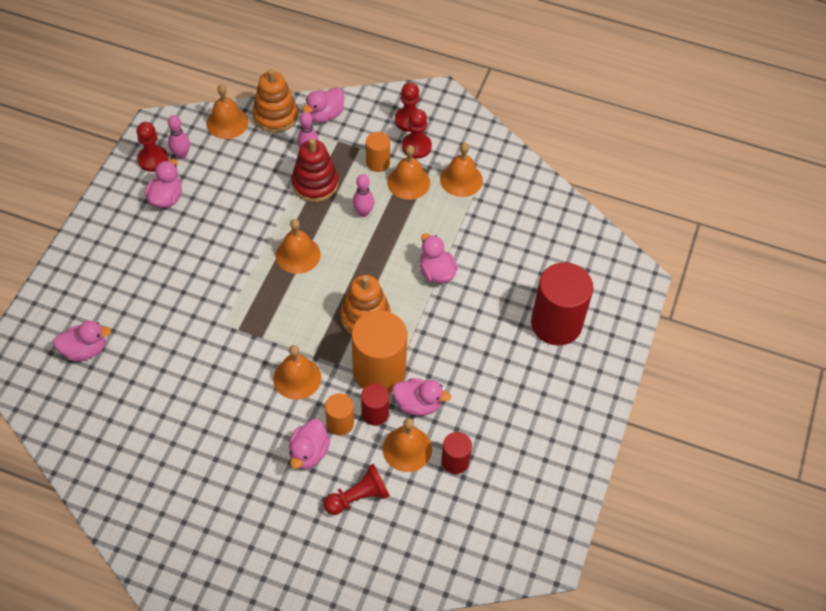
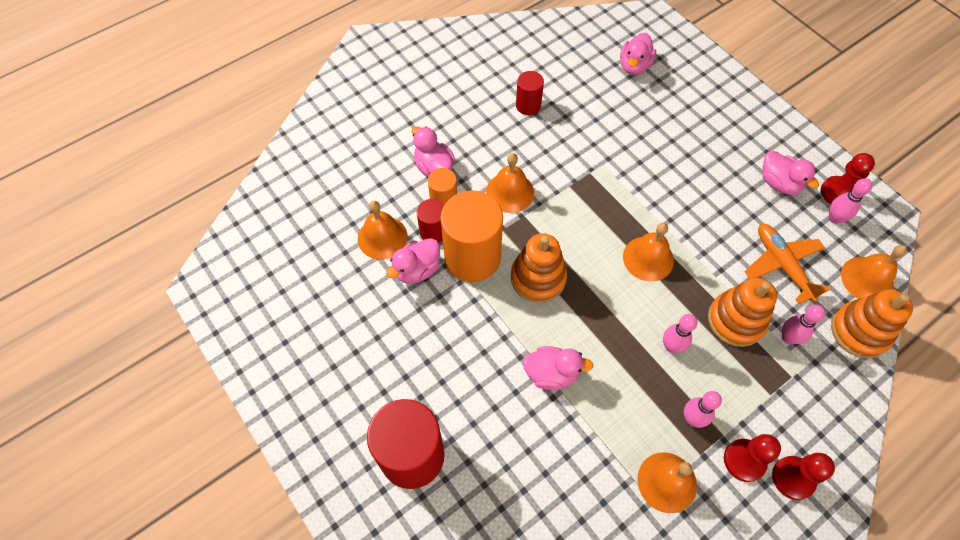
camera: 125 degrees right, 5 degrees up
red stacking toy [291,138,339,202] -> orange stacking toy [708,278,777,347]
pink duck [303,87,344,123] -> none
red pawn [324,464,390,515] -> none
orange cylinder [366,132,390,172] -> none
orange bell [387,145,430,200] -> pink bowling pin [684,391,722,428]
red cylinder [441,432,472,474] -> red cylinder moved to [516,71,544,115]
none -> orange plane [744,224,829,304]

